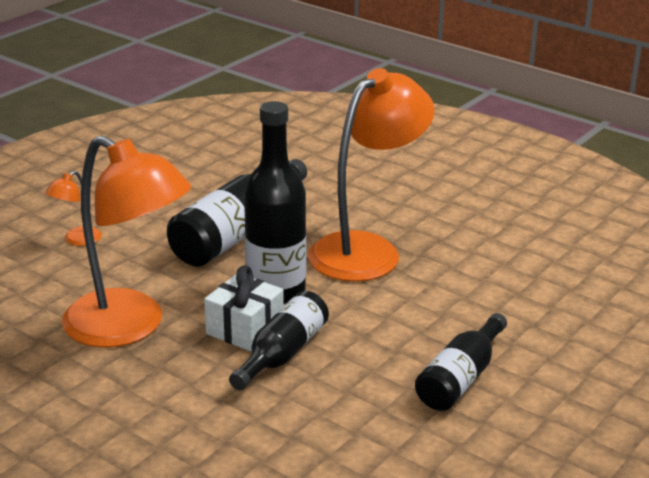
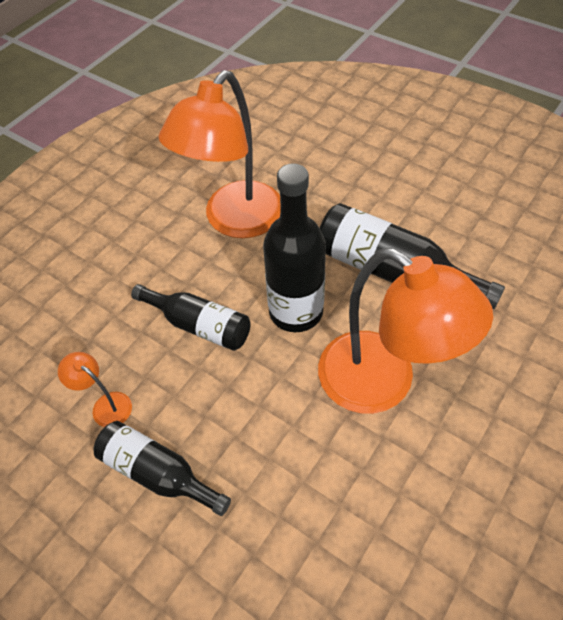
camera: 90 degrees right, 25 degrees up
orange lamp [45,171,102,246] -> orange lamp moved to [58,352,132,427]
white gift [204,265,284,352] -> none

